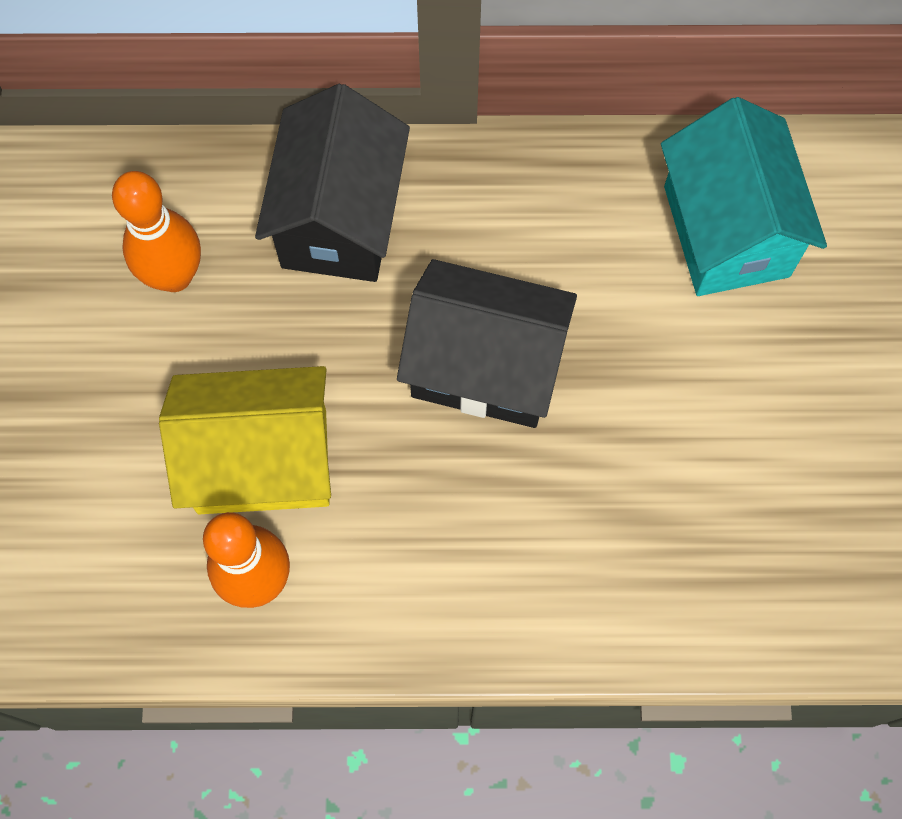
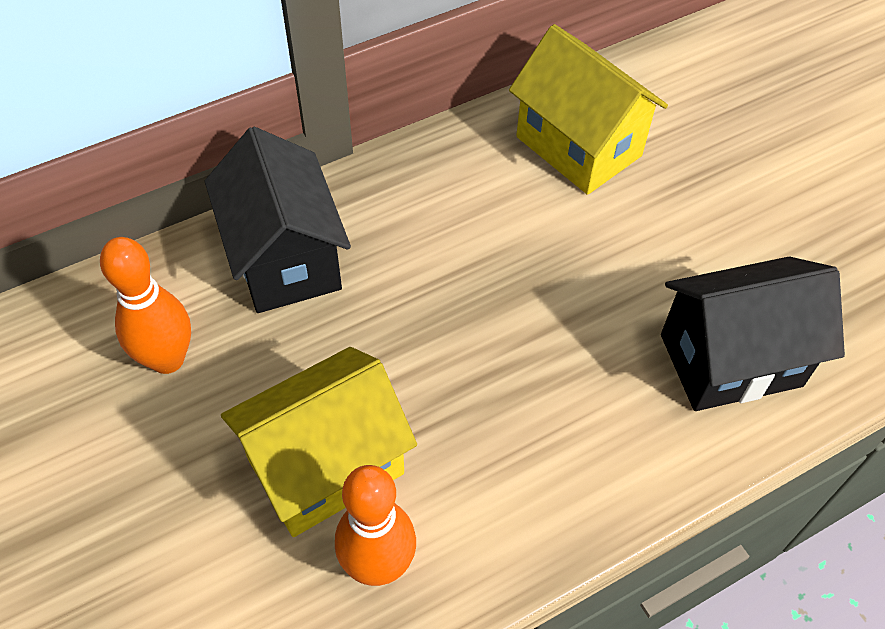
camera: 30 degrees left, 15 degrees down
black house [397,259,577,428] -> black house moved to [661,257,845,411]
turquoise house [661,97,827,296] -> yellow house [509,24,668,195]

